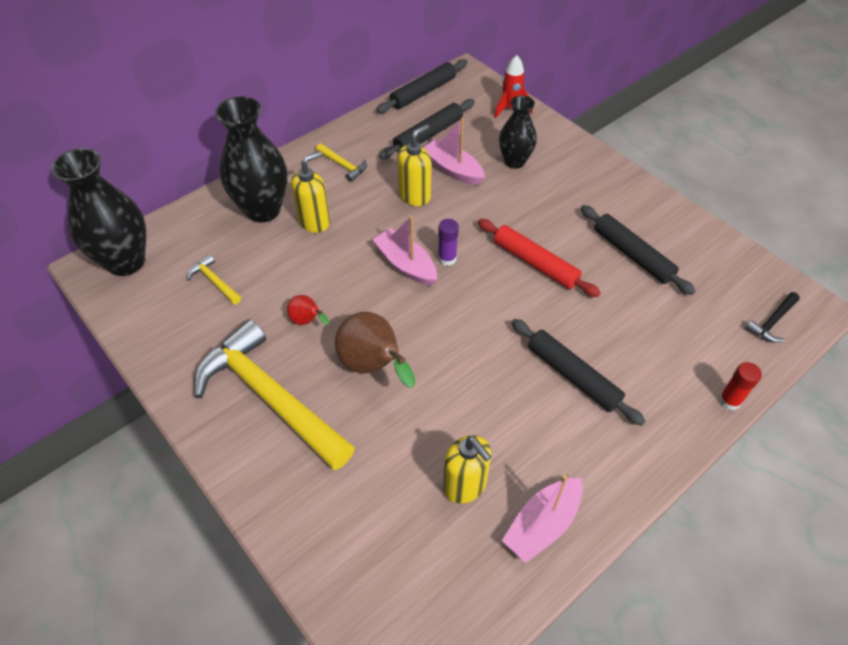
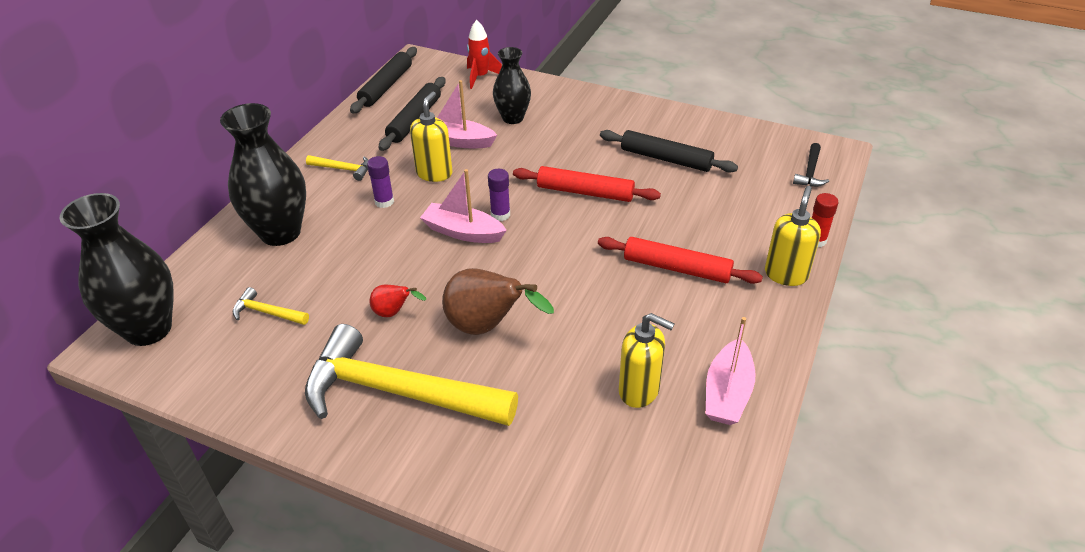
camera: 25 degrees left, 10 degrees down
yellow soap dispenser [291,151,330,233] -> yellow soap dispenser moved to [765,186,821,286]
black rolling pin [511,319,645,426] -> red rolling pin [598,237,763,284]
none -> purple glue stick [367,156,394,208]

